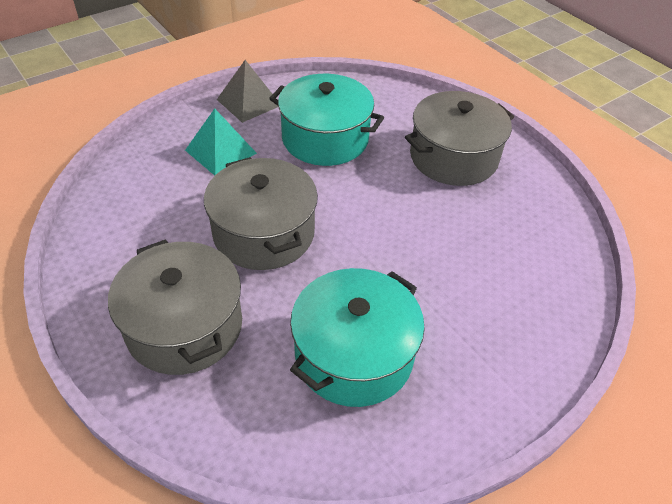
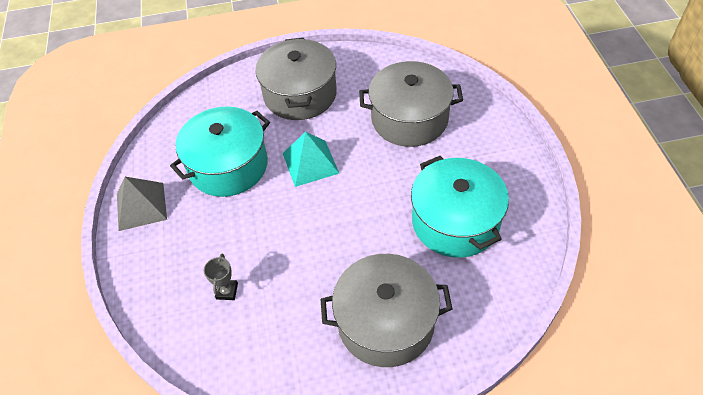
camera: 60 degrees left, 5 degrees up
turquoise pyramid [185,108,257,175] -> turquoise pyramid moved to [283,132,340,187]
grey pot [204,157,318,270] -> grey pot moved to [359,61,463,147]
none -> grey trophy [204,254,238,300]

